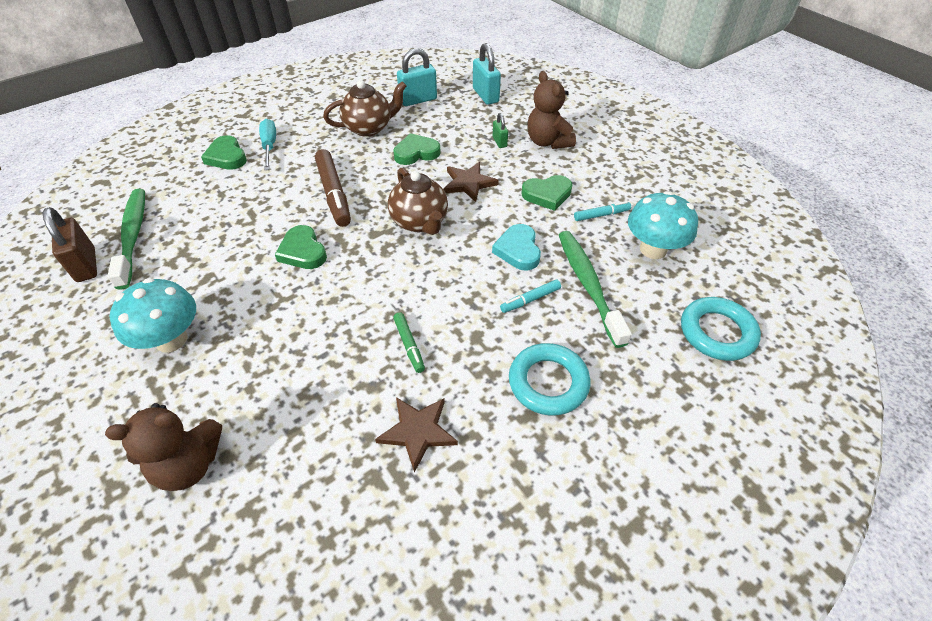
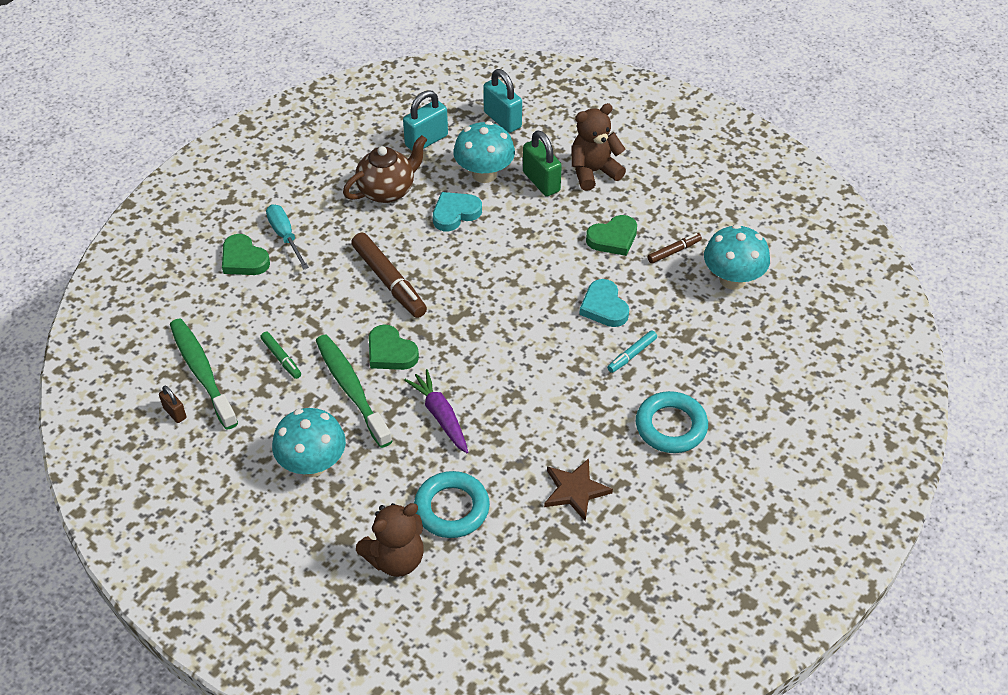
camera: 15 degrees left, 0 degrees up
brown padlock [43,207,97,282] -> brown padlock [159,385,187,423], size x0.55
brown teapot [388,168,448,235] -> none
green heart [393,133,441,165] -> turquoise heart [433,192,482,231]
green marker [393,312,425,373] -> green marker moved to [260,332,301,379]
brown star [443,162,499,202] -> none
green padlock [493,113,508,148] -> green padlock [523,130,562,197], size x1.82
brown teddy bear [527,71,576,149] -> brown teddy bear turned 105 degrees clockwise [571,103,626,191]
green toothbrush [559,231,632,348] -> green toothbrush moved to [316,335,393,448]
turquoise marker [574,201,631,221] -> brown marker [648,233,702,264]
turquoise ring [681,297,761,361] -> turquoise ring moved to [414,471,490,538]
none -> purple carrot [404,369,468,453]
none -> turquoise mushroom [453,121,515,183]

